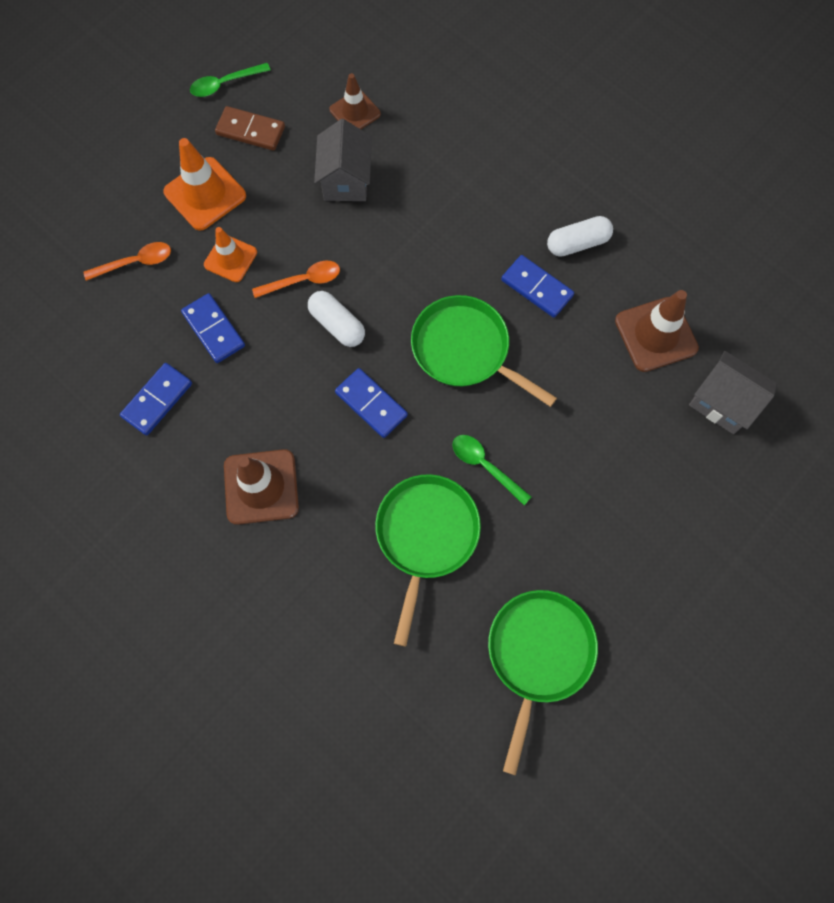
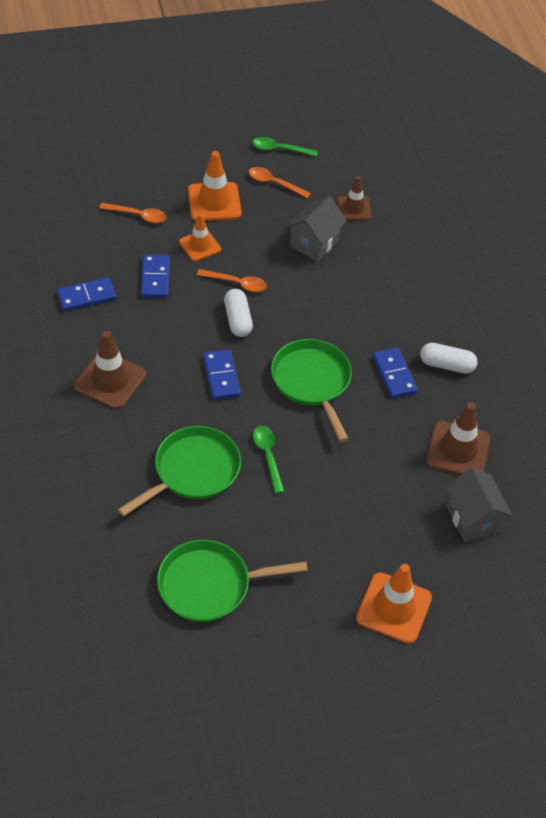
camera: 30 degrees right, 20 degrees down
brown domino [215,106,285,151] -> orange spoon [249,167,311,198]
green pan [488,590,598,775] -> green pan turned 150 degrees counterclockwise [157,540,308,622]
none -> orange traffic cone [356,564,432,644]

